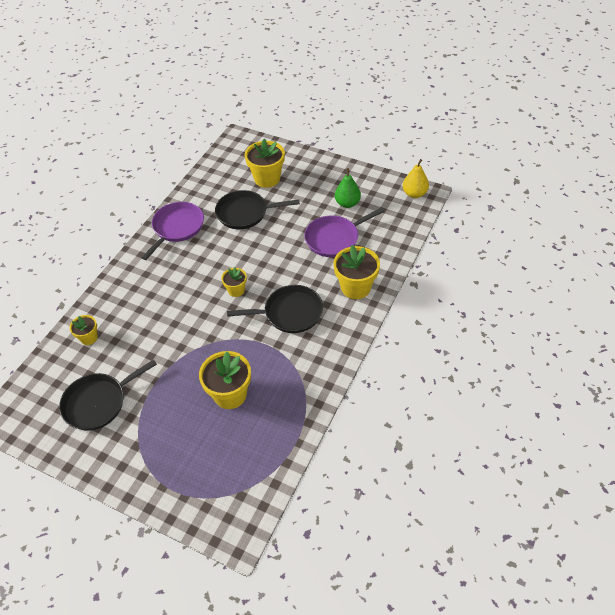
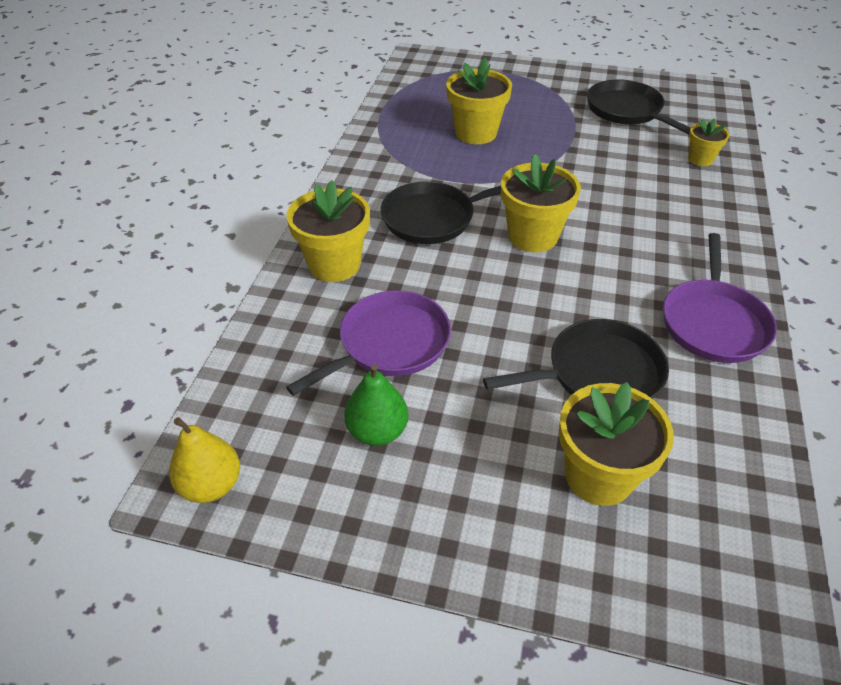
camera: 165 degrees right, 5 degrees down
black pan [59,359,157,430] -> black pan turned 75 degrees counterclockwise [587,79,691,134]
yellow flower pot [221,267,247,297] -> yellow flower pot [501,154,581,252], size x1.79

